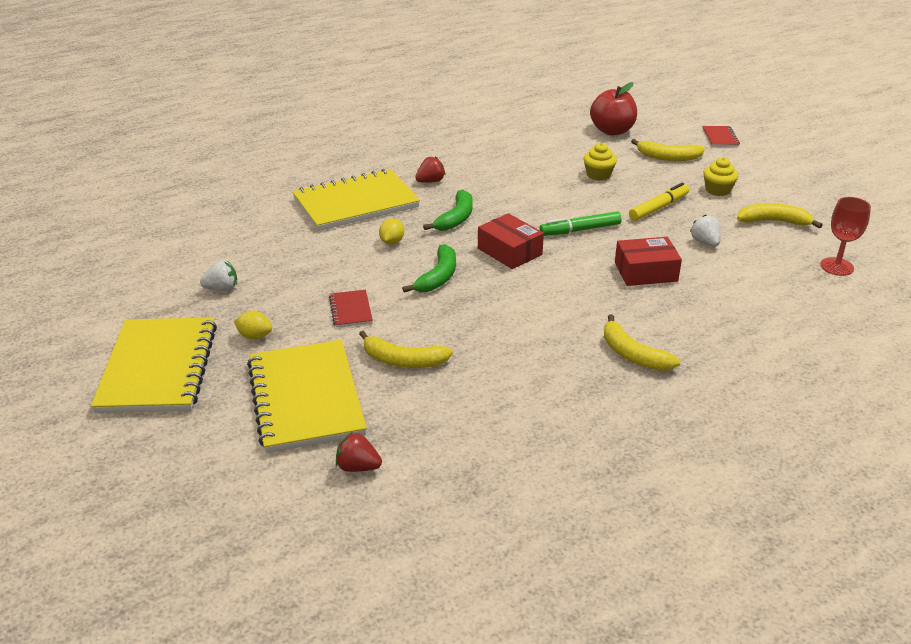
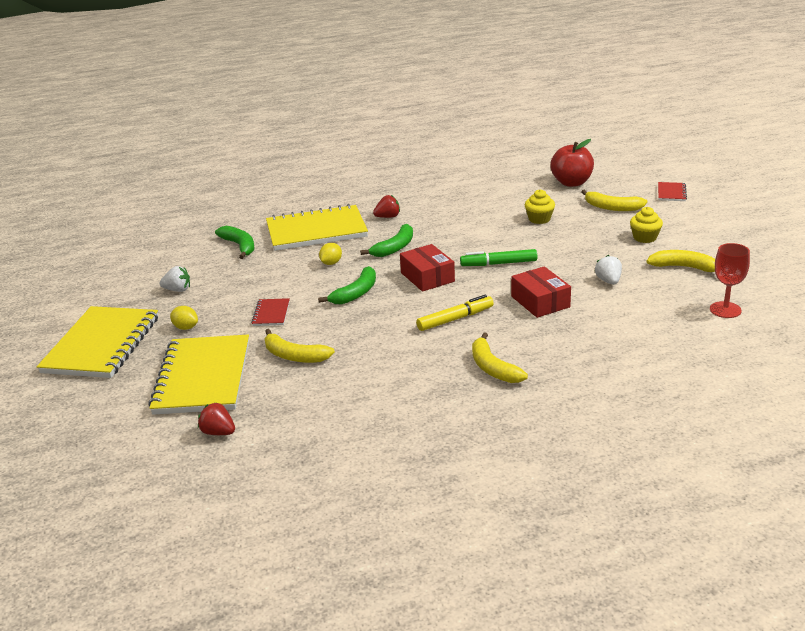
camera: 15 degrees right, 5 degrees down
red box [615,237,682,286] -> red box turned 60 degrees clockwise [511,266,571,318]
yellow marker [629,183,689,221] -> yellow marker moved to [416,295,494,331]
none -> green banana [215,226,254,259]

